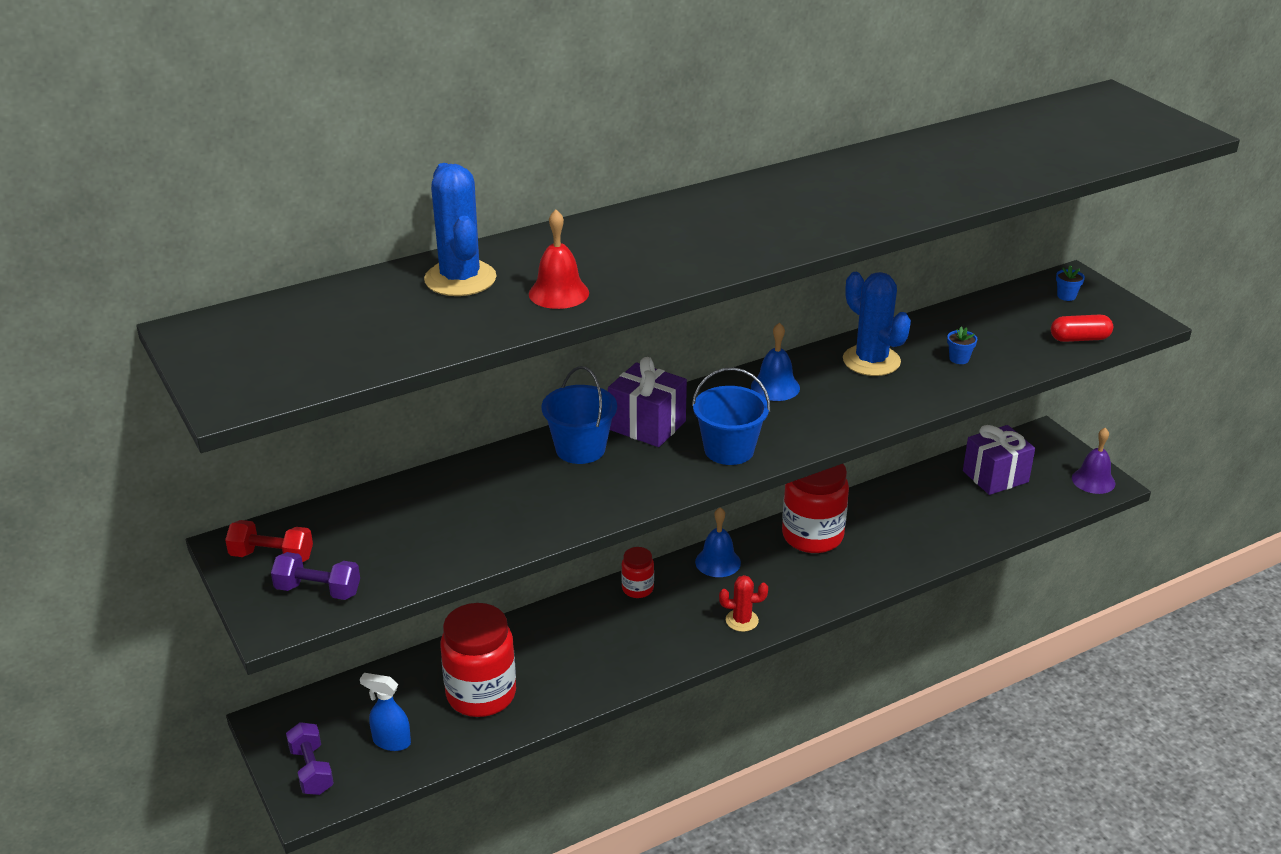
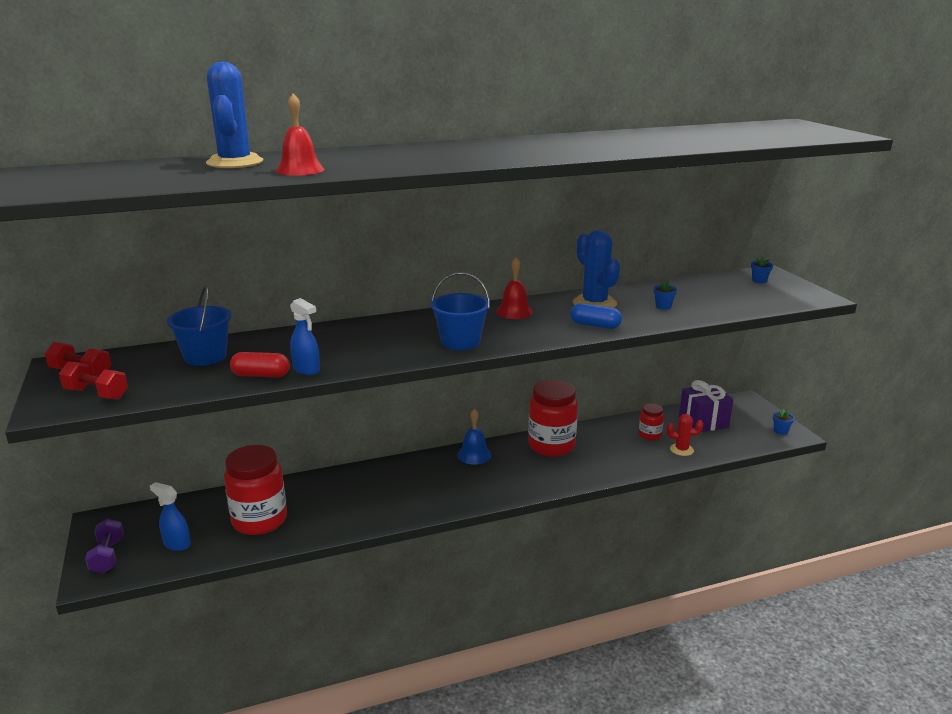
camera: 10 degrees right, 10 degrees down
purple dumbbell [271,552,360,600] -> red dumbbell [59,361,128,400]
blue bucket [541,366,617,464] -> blue bucket moved to [166,285,232,366]
purple gift [608,357,687,447] -> none
red jar [621,547,654,598] -> red jar moved to [639,404,664,440]
red cactus [719,575,768,632] -> red cactus moved to [667,414,703,456]
blue bell [751,322,800,401] -> red bell [496,257,533,319]
red capsule [1051,315,1113,342] -> red capsule moved to [230,352,290,377]
purple bell [1072,428,1115,494] -> blue flower pot [773,409,794,435]
none -> blue spray bottle [290,298,320,375]
none -> blue capsule [570,303,622,329]

